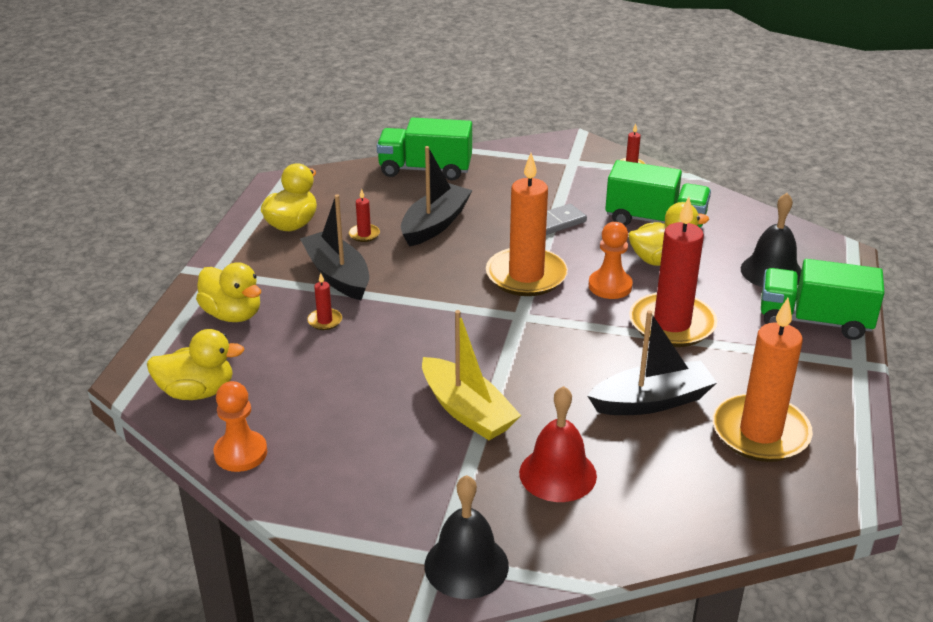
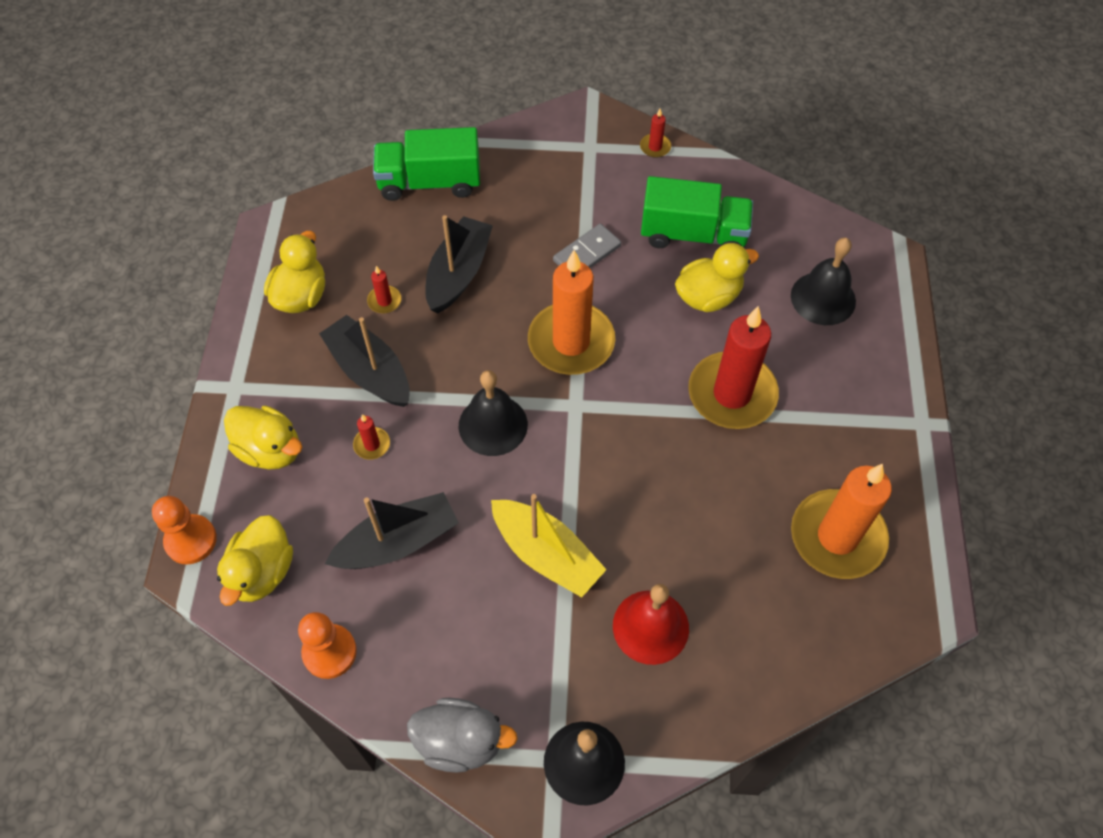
camera: 10 degrees left, 25 degrees up
yellow duck [147,329,245,400] -> yellow duck turned 120 degrees clockwise [217,515,293,606]
black boat [587,310,717,415] -> black boat moved to [325,492,459,569]
orange pawn [589,222,633,299] -> orange pawn moved to [152,496,217,565]
green truck [761,259,884,340] -> none
none -> grey duck [407,698,517,773]
none -> black bell [458,370,528,456]

